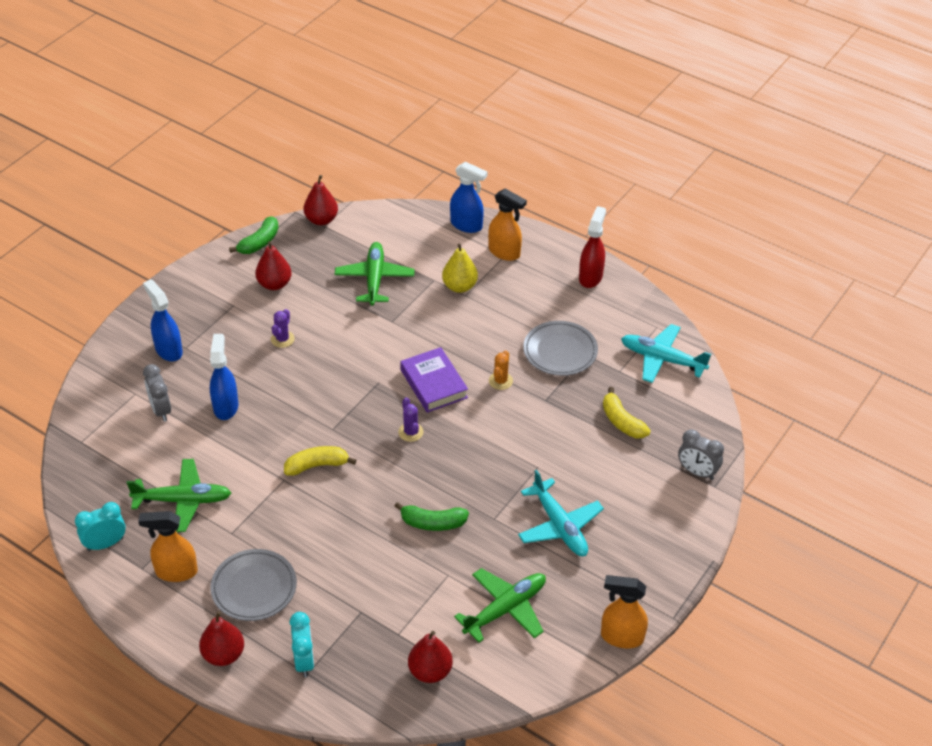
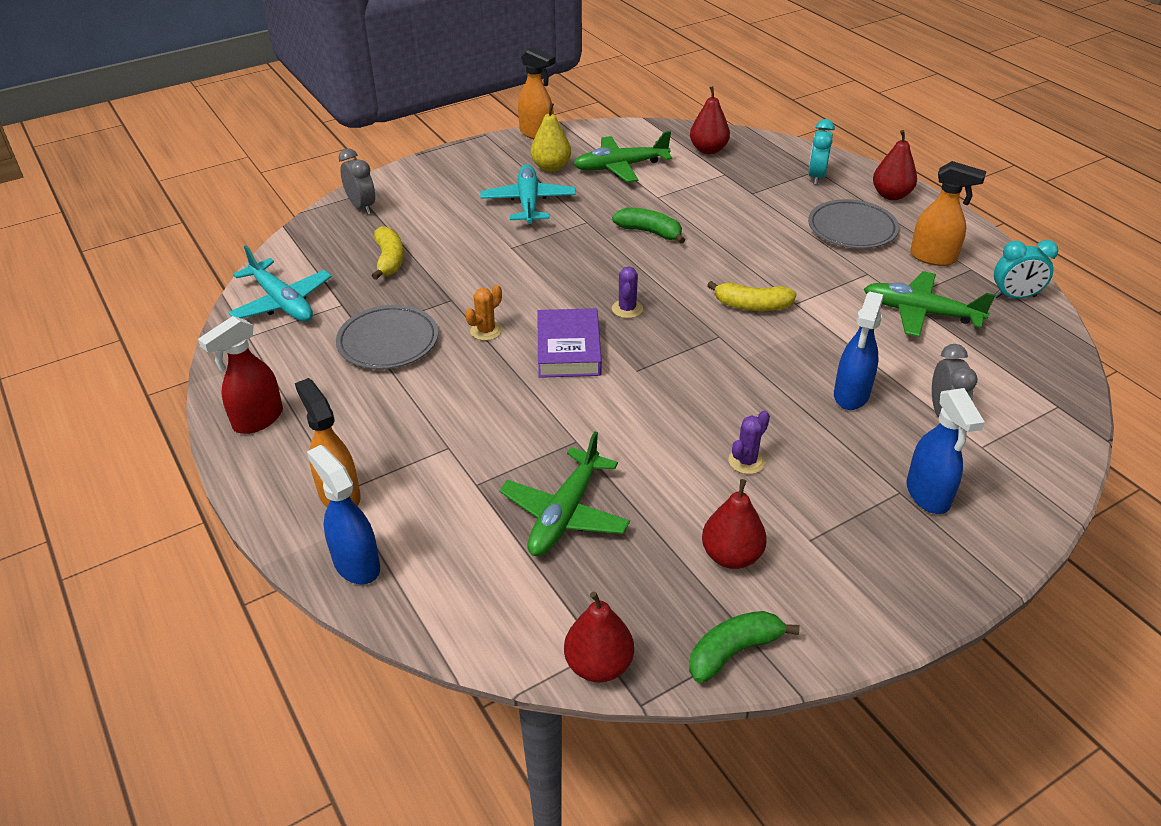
camera: 155 degrees left, 5 degrees down
yellow pear [442,244,478,293] -> yellow pear moved to [531,103,571,172]

